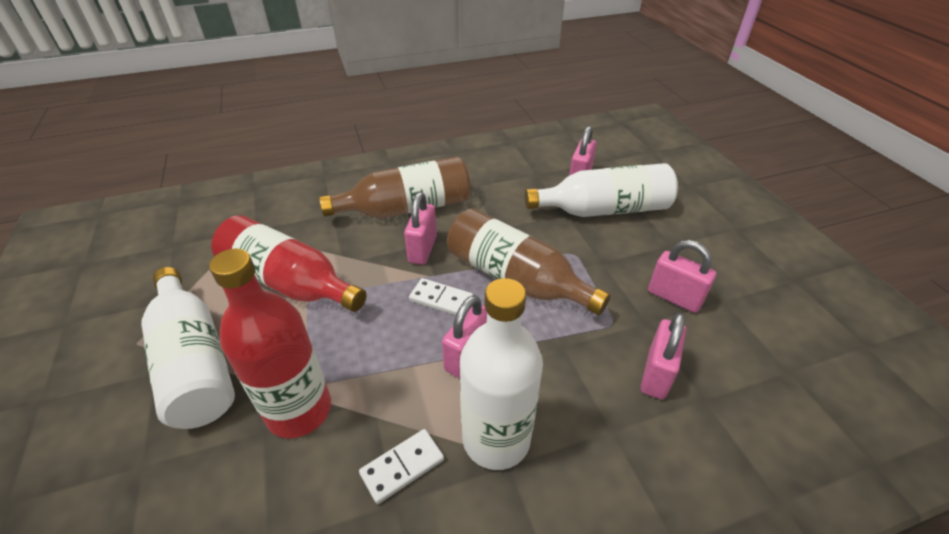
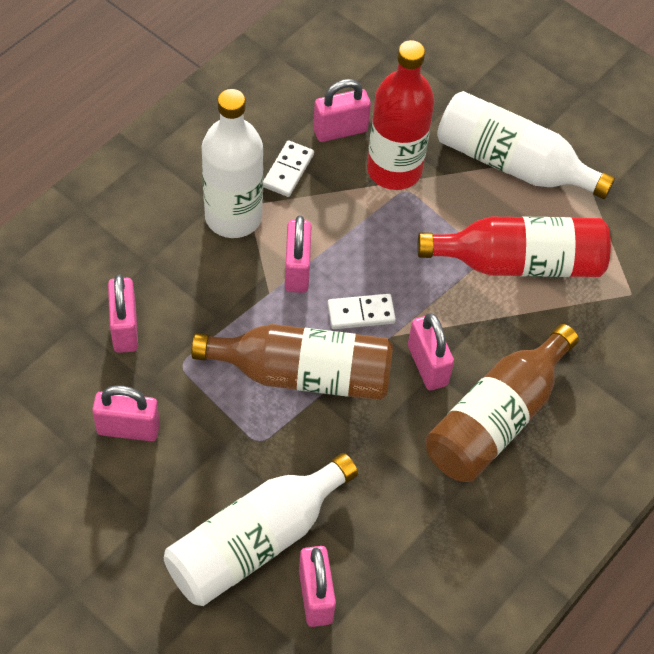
camera: 145 degrees right, 15 degrees up
none -> pink padlock [313,79,371,142]

